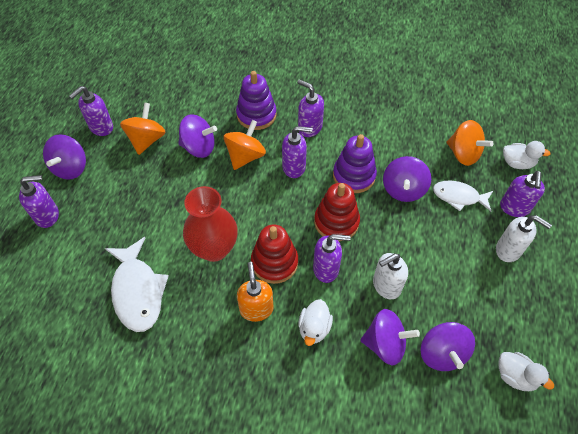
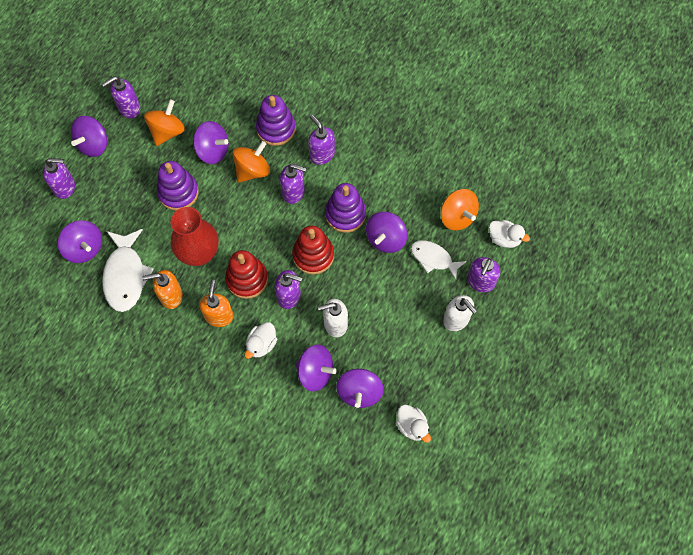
camera: 15 degrees right, 10 degrees up
none -> purple spinning top [58,220,102,263]
none -> orange soap dispenser [142,270,183,309]
none -> purple stacking toy [157,161,199,211]

